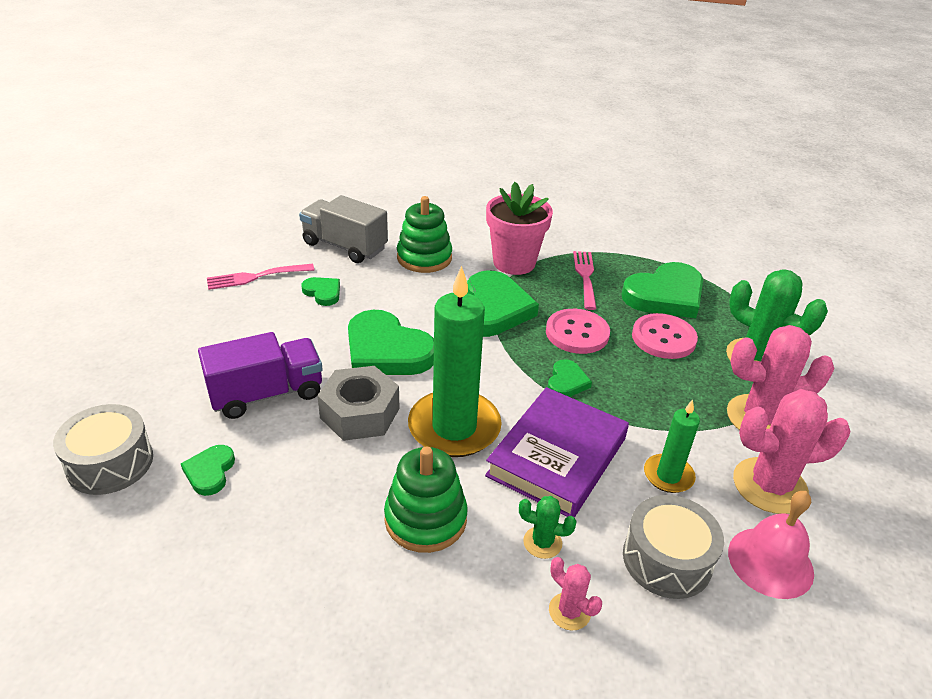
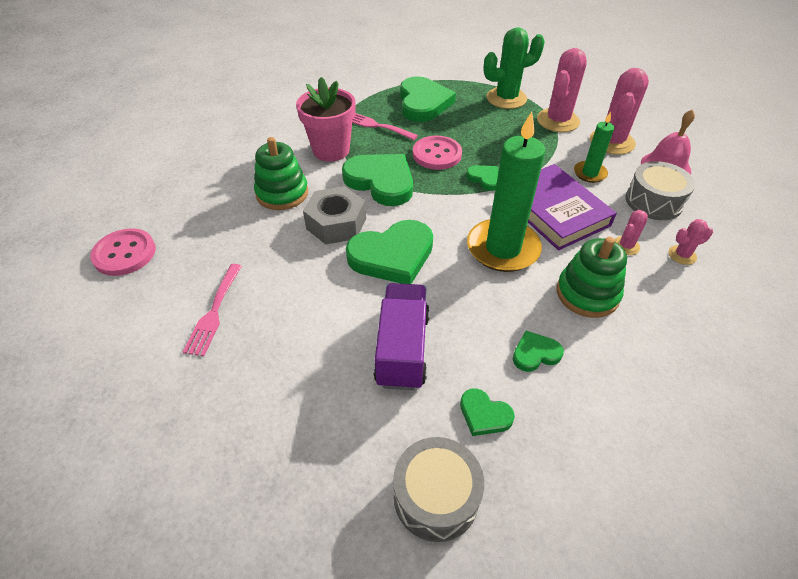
camera: 60 degrees left, 10 degrees up
grey truck [299,195,388,263] -> none
green heart [301,277,340,306] -> green heart moved to [513,331,564,372]
grey nut [317,366,399,441] -> grey nut moved to [303,186,366,244]
green cactus [519,496,577,559] -> pink cactus [614,210,648,255]
pink button [632,313,698,359] -> pink button moved to [90,228,156,276]

